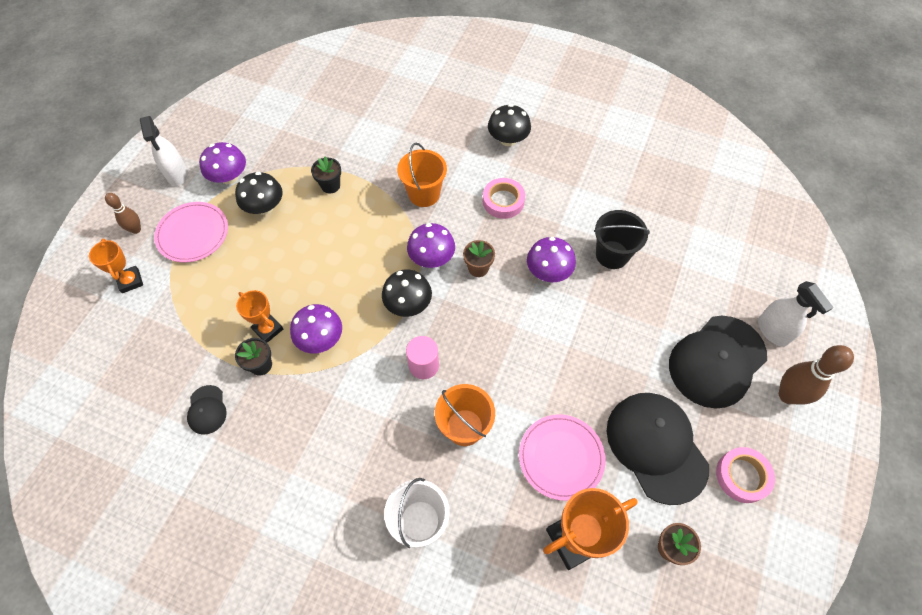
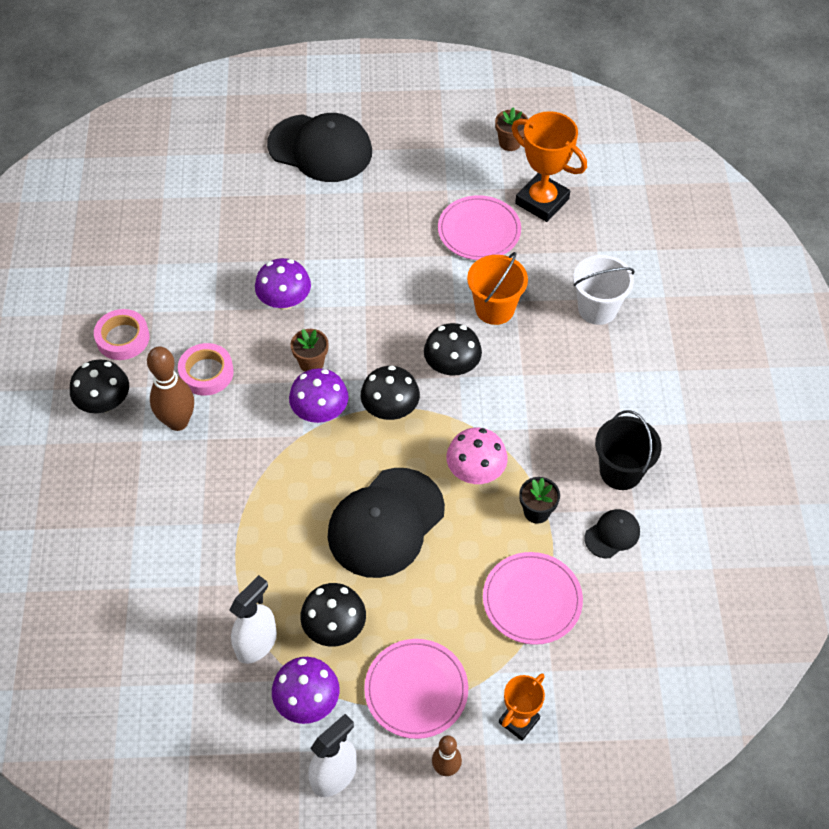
camera: 115 degrees left, 5 degrees down
orange trophy [236,290,283,343] -> none
purple mushroom [290,304,342,354] -> pink mushroom [447,428,508,484]
black flower pot [311,156,341,194] -> none
orange bucket [397,143,447,207] -> none
pink cylinder [406,336,439,379] -> black mushroom [424,323,482,376]
black bucket [594,210,650,269] -> black bucket moved to [595,410,662,490]
black cap [607,393,709,505] -> black cap moved to [328,468,445,578]
pink tape [716,447,775,503] -> pink tape moved to [94,309,149,360]
white spray bottle [758,281,834,347] -> white spray bottle moved to [229,575,277,664]
brown bowling pin [779,345,854,405] -> brown bowling pin moved to [147,346,194,431]
none -> pink plate [483,552,583,645]

